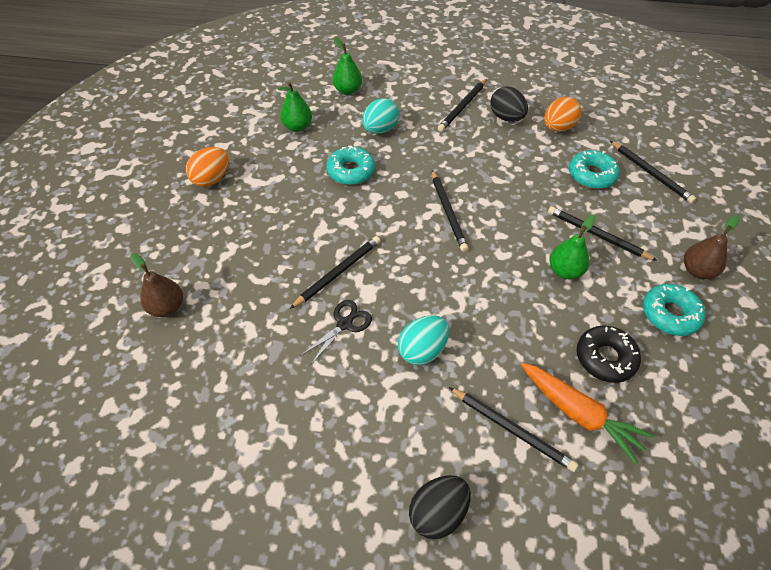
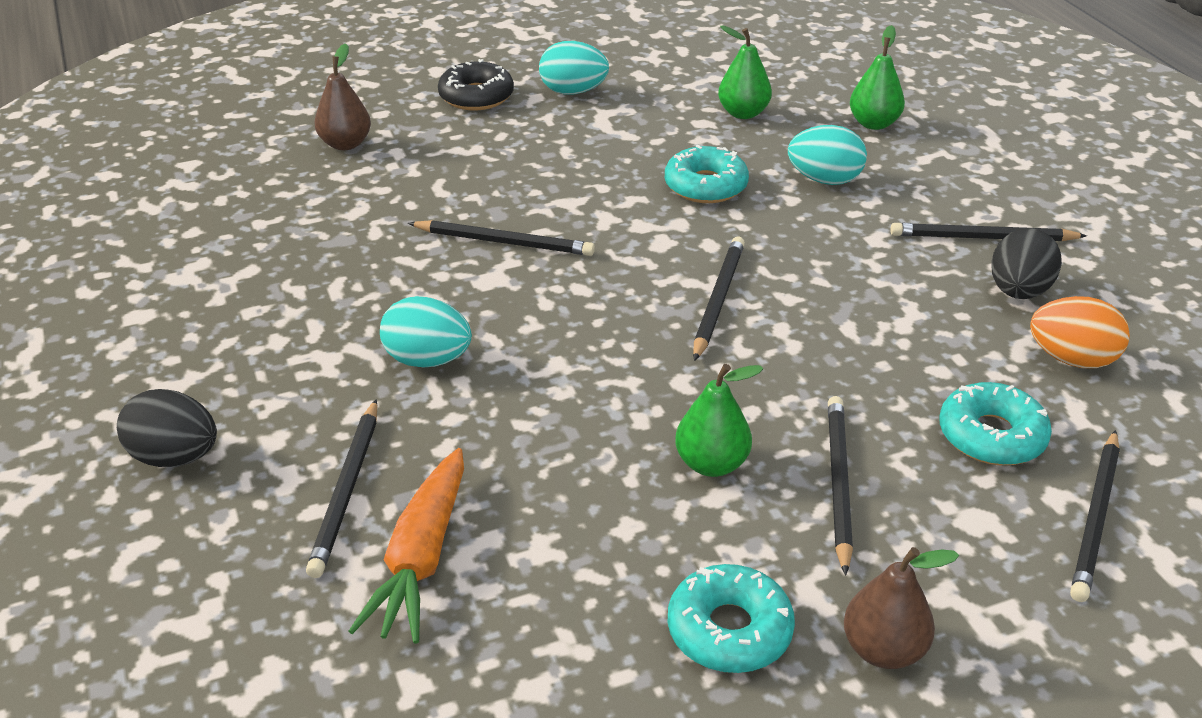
camera: 60 degrees right, 15 degrees down
orange egg [186,147,229,187] -> turquoise egg [539,41,609,95]
black scissors [300,300,372,364] -> none
black pencil [432,170,468,252] -> black pencil turned 150 degrees clockwise [693,237,745,361]
black donut [577,326,641,383] -> black donut moved to [438,59,514,110]

